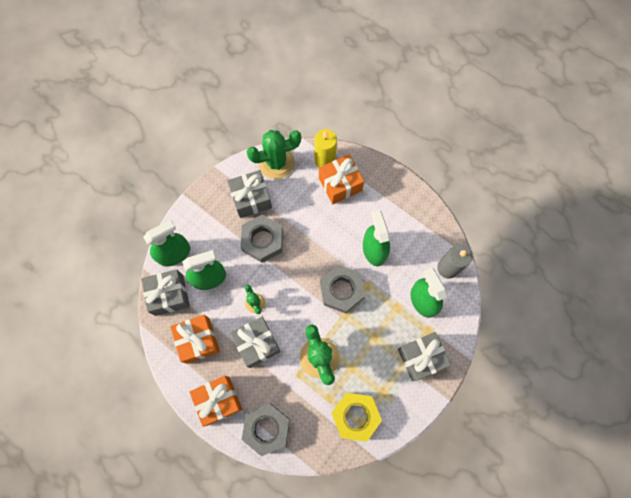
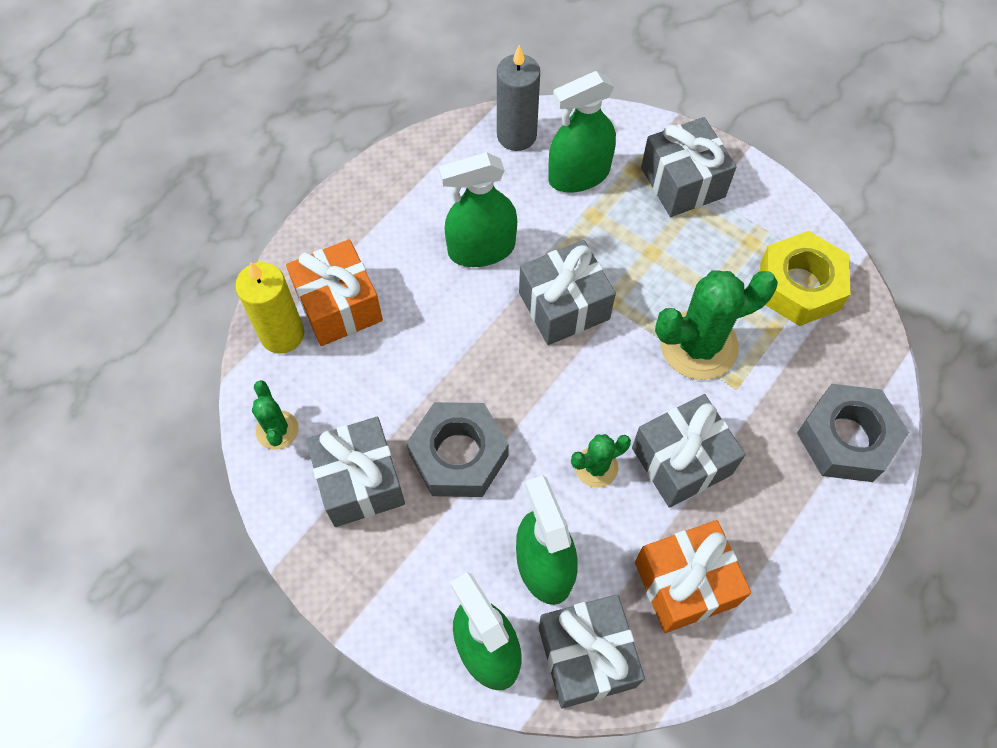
camera: 90 degrees left, 10 degrees down
orange gift [189,376,242,427] -> none
green cactus [247,130,301,179] -> green cactus [252,380,299,450], size x0.52
grey nut [320,265,365,313] -> grey gift [519,240,616,345]

